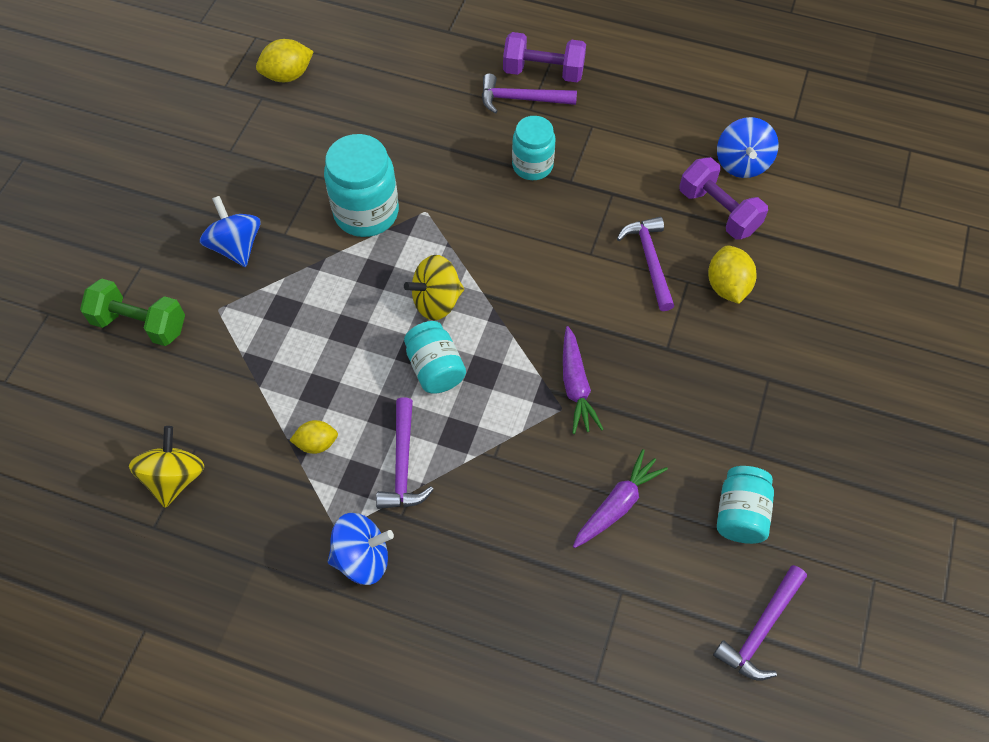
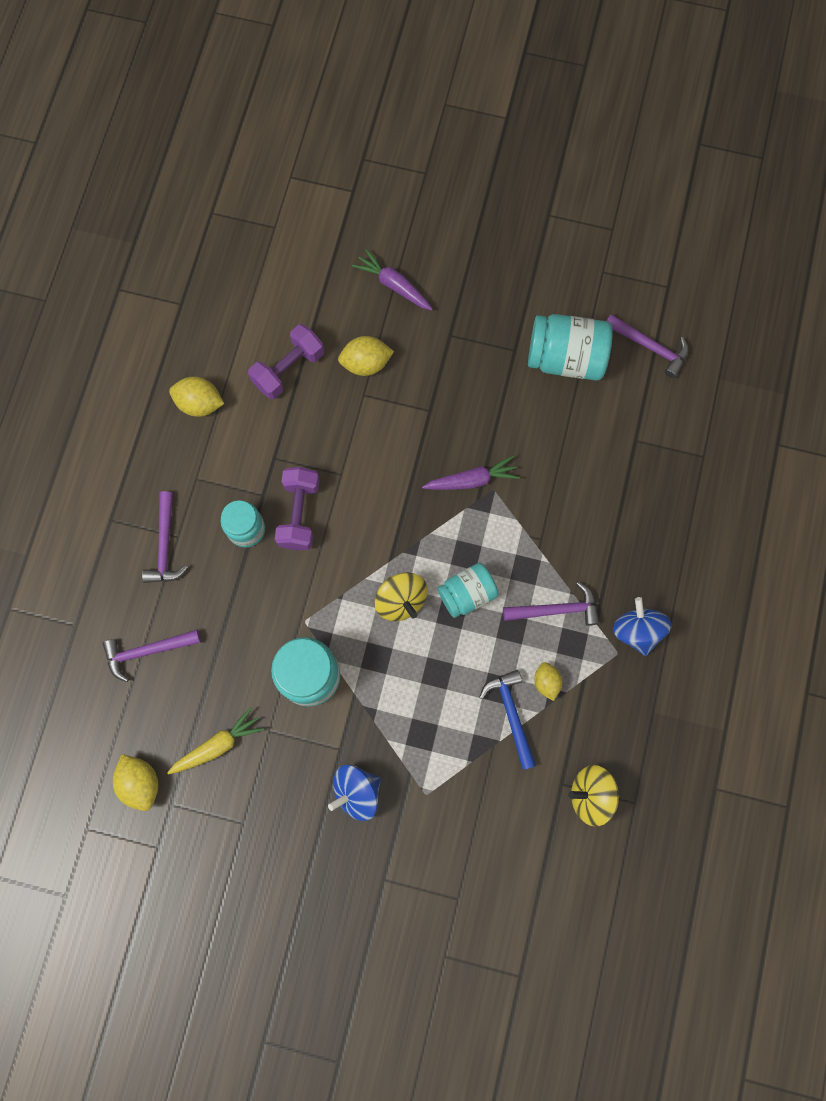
camera: 95 degrees left, 15 degrees up
green dumbbell [80,278,185,346] -> none
purple dumbbell [503,32,586,82] -> purple dumbbell moved to [275,467,320,550]
purple carrot [573,449,668,548] -> purple carrot moved to [352,249,433,311]
purple hammer [617,217,674,311] -> purple hammer moved to [102,630,201,682]
blue spinning top [717,117,779,178] -> none
turquoise jar [717,466,774,544] -> turquoise jar [528,314,613,381], size x1.55
none -> yellow carrot [167,707,264,774]
none -> yellow lemon [169,377,224,417]
none -> blue hammer [479,670,536,770]

